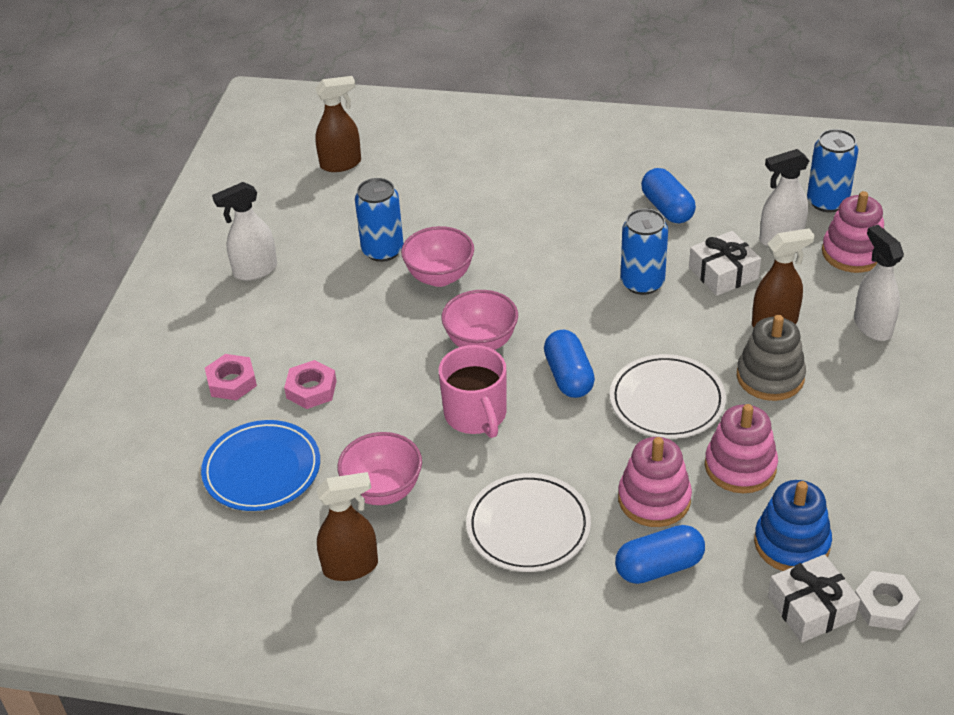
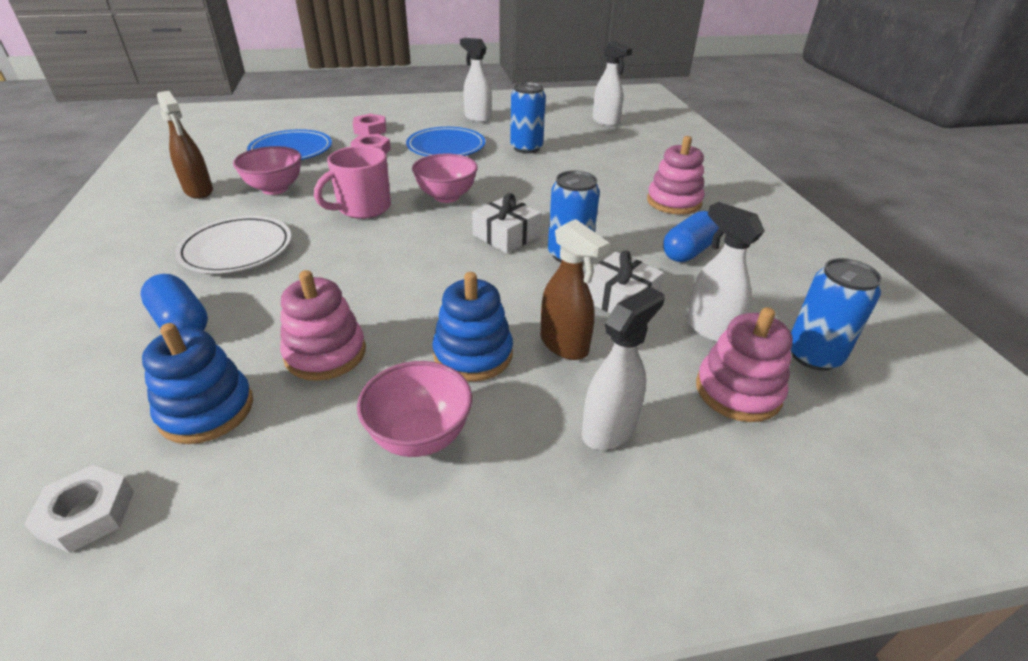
camera: 65 degrees right, 5 degrees down
brown spray bottle [315,76,361,172] -> white spray bottle [593,41,632,126]
pink bowl [401,226,474,287] -> pink bowl moved to [357,361,472,457]
blue capsule [544,330,595,398] -> none
white plate [610,354,726,439] -> none
pink stacking toy [618,437,692,527] -> pink stacking toy moved to [647,136,704,214]
grey stacking toy [737,315,806,401] -> blue stacking toy [432,272,513,382]
white gift [768,554,860,643] -> white gift moved to [472,193,542,253]
none -> blue plate [406,127,485,156]

